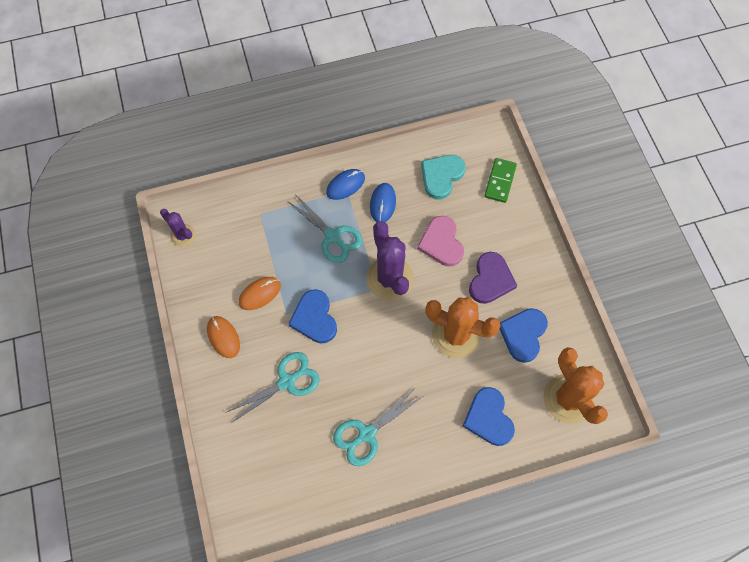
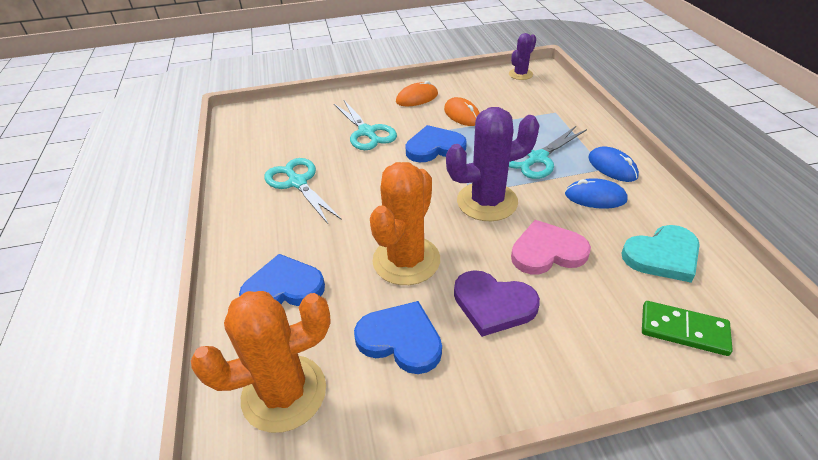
camera: 95 degrees right, 25 degrees down
turquoise heart [421,155,466,200] -> turquoise heart turned 120 degrees clockwise [621,225,700,283]

